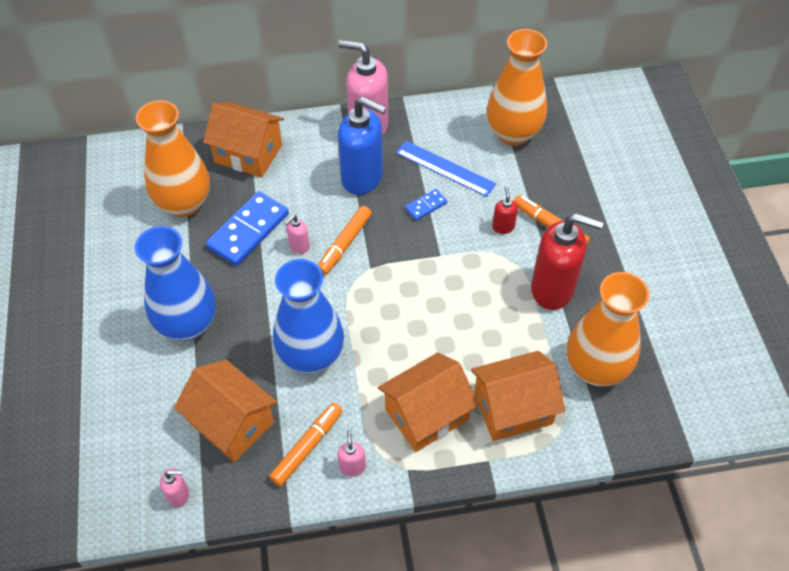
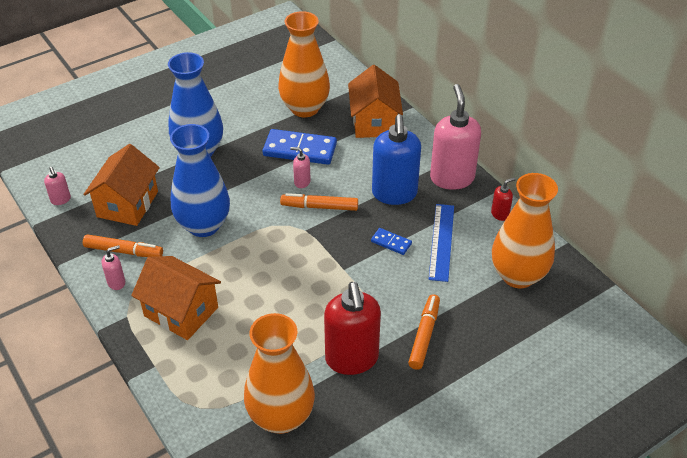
camera: 65 degrees right, 10 degrees down
orange house [471,351,565,441] -> none
red soap dispenser [492,186,518,234] -> red soap dispenser moved to [491,177,516,221]

